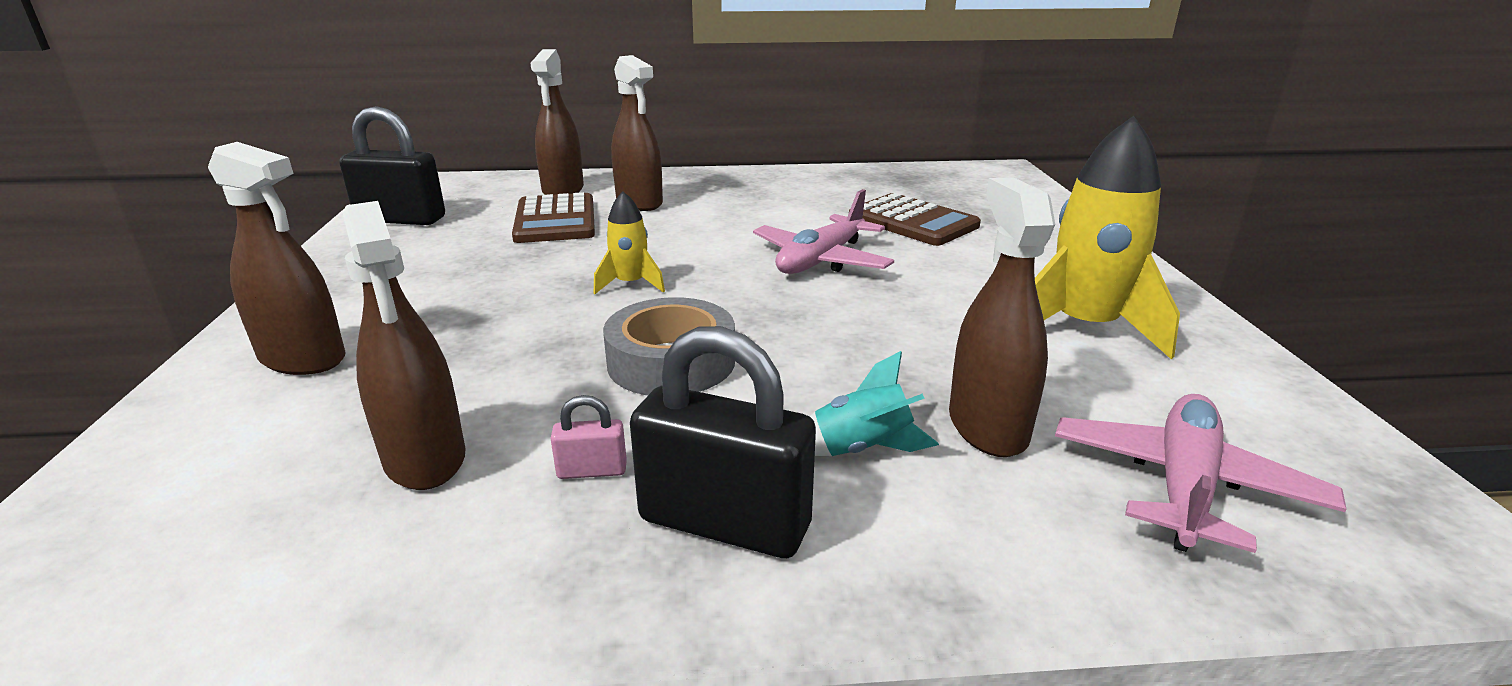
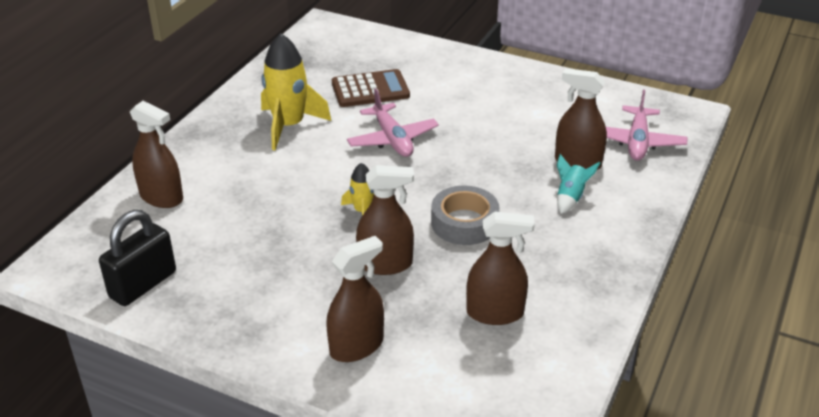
camera: 60 degrees left, 10 degrees up
brown calculator [512,192,595,243] -> none
pink padlock [550,395,627,479] -> none
brown spray bottle [611,55,663,211] -> brown spray bottle moved to [356,165,414,275]
black padlock [630,326,816,558] -> none
yellow rocket [1035,116,1180,360] -> yellow rocket moved to [261,33,331,151]
pink plane [1055,394,1347,553] -> pink plane turned 135 degrees counterclockwise [606,90,687,161]

